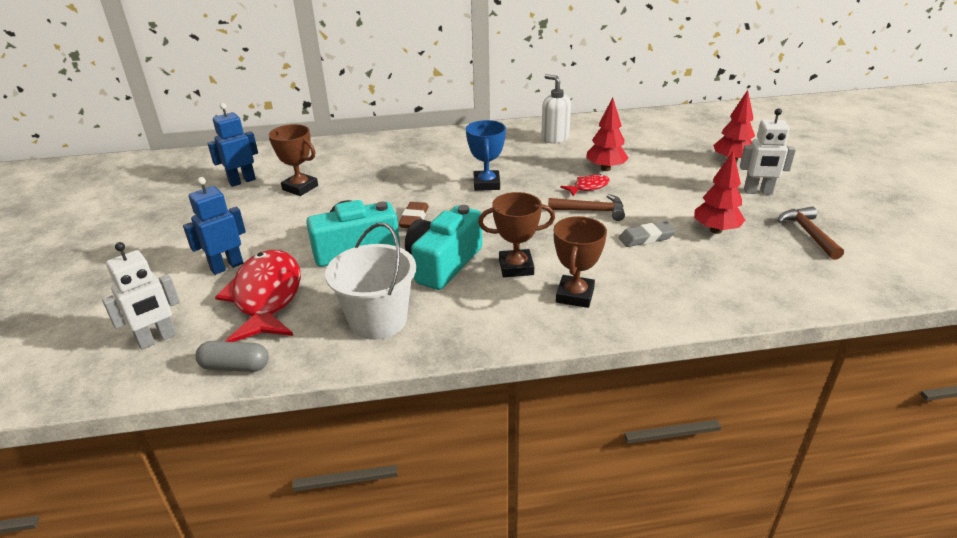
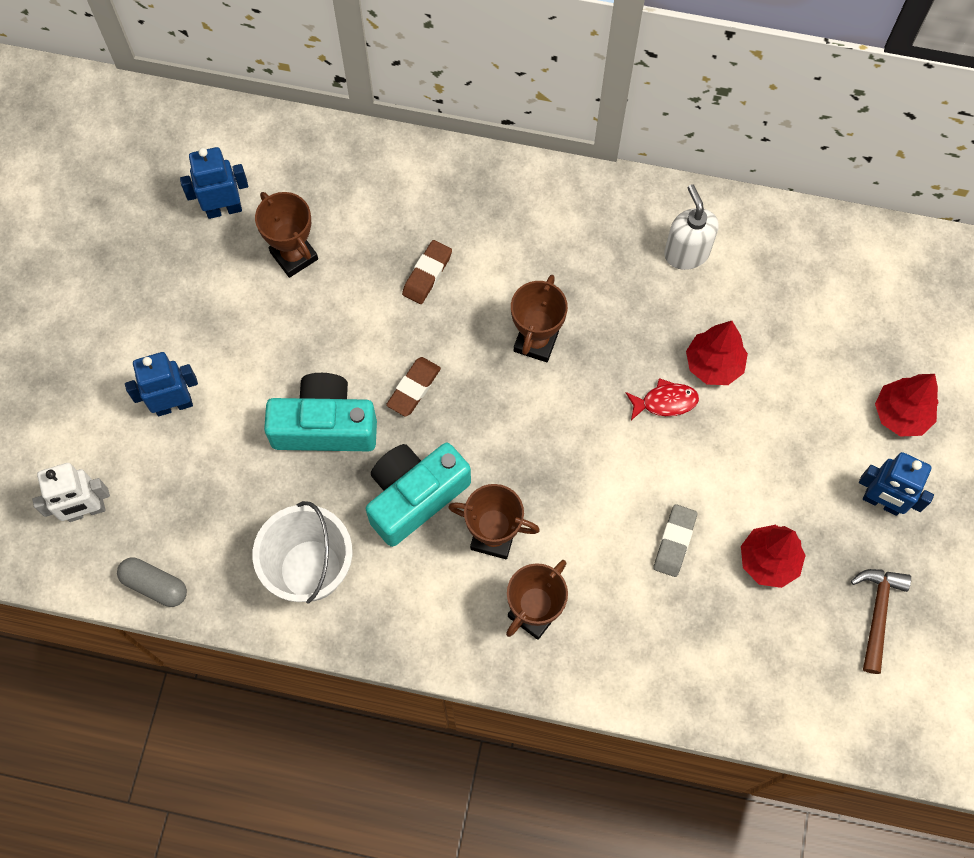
camera: 20 degrees right, 35 degrees up
red fish [215,250,301,342] -> none
blue trophy [466,120,506,191] -> brown trophy [511,275,568,362]
brown hammer [548,194,625,221] -> none
grey eraser [619,221,676,247] -> grey eraser turned 75 degrees counterclockwise [653,504,697,577]
white robot [740,108,796,195] -> blue robot [859,452,934,516]
none -> brown eraser [402,240,452,304]

